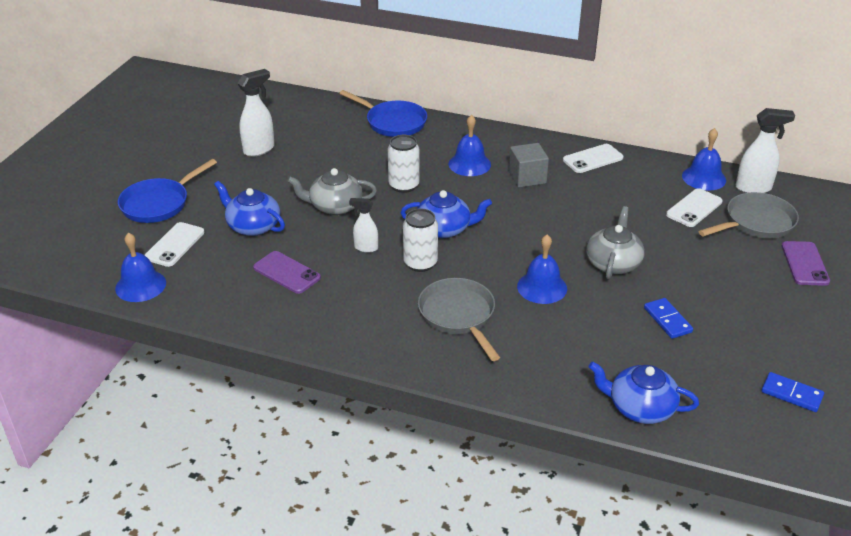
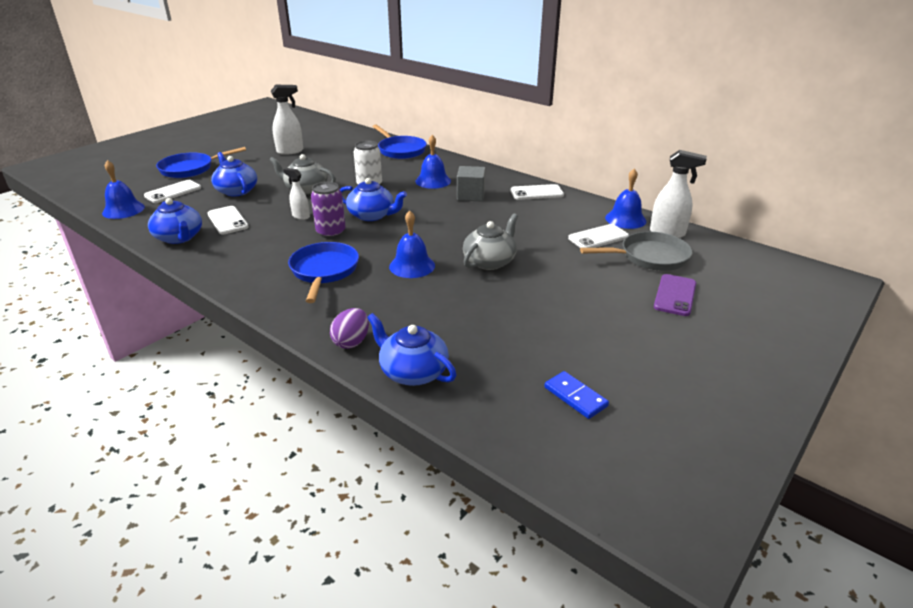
camera: 20 degrees right, 5 degrees down
purple phone [253,251,321,294] -> white phone [207,206,249,234]
white can [403,208,438,272] -> purple can [311,182,346,238]
grey pan [418,278,500,361] -> blue pan [288,242,359,303]
blue domino [644,298,693,339] -> none
none -> blue teapot [148,198,202,244]
none -> purple egg [330,308,369,349]

